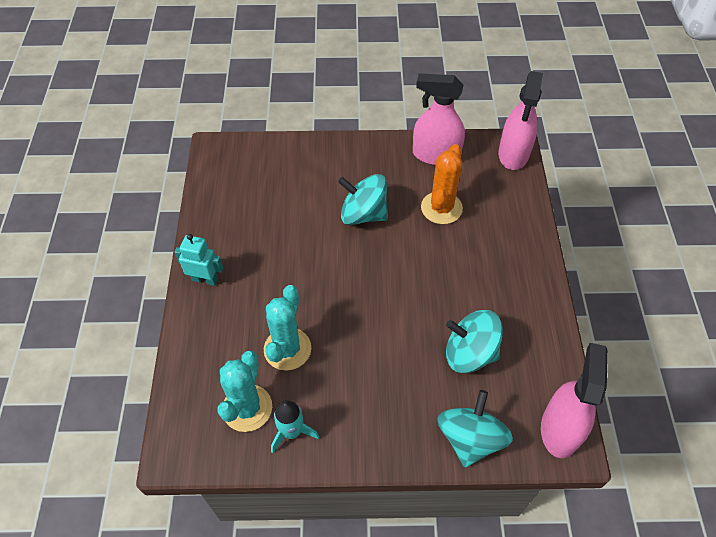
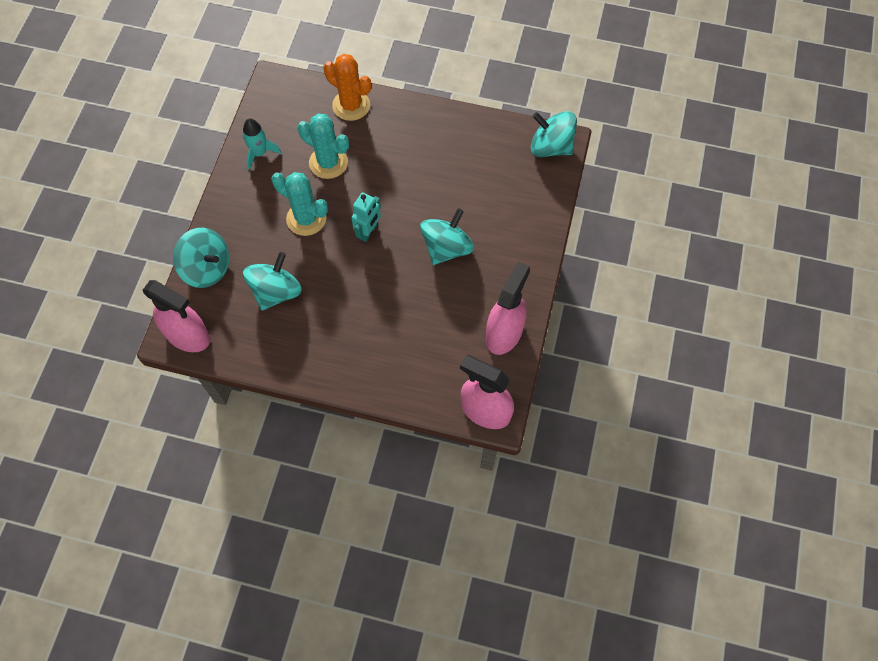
camera: 105 degrees right, 10 degrees up
turquoise robot [175,234,224,286] -> turquoise robot moved to [351,192,381,242]
turquoise cactus [217,350,272,432] -> turquoise cactus moved to [271,172,328,236]
orange cactus [421,144,463,224] -> orange cactus moved to [323,54,371,121]
none -> turquoise spinning top [531,111,577,157]

